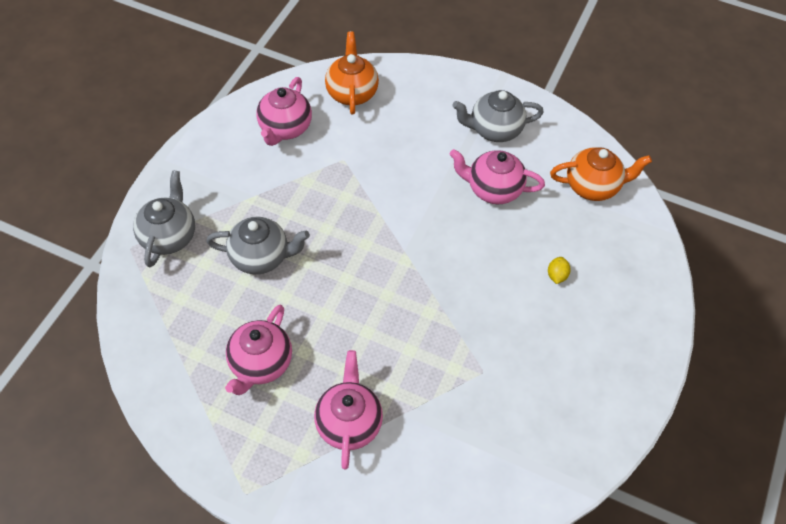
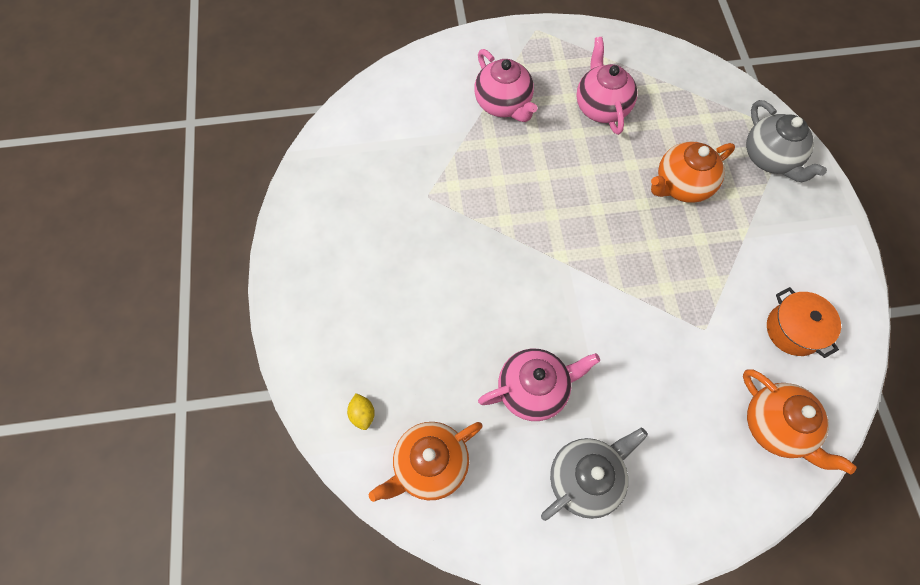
camera: 150 degrees right, 10 degrees up
grey teapot [206,216,310,274] -> orange teapot [651,142,735,203]
pink teapot [256,77,312,146] -> orange pot [767,287,841,358]
yellow lemon [548,257,571,284] -> yellow lemon moved to [347,393,375,430]

